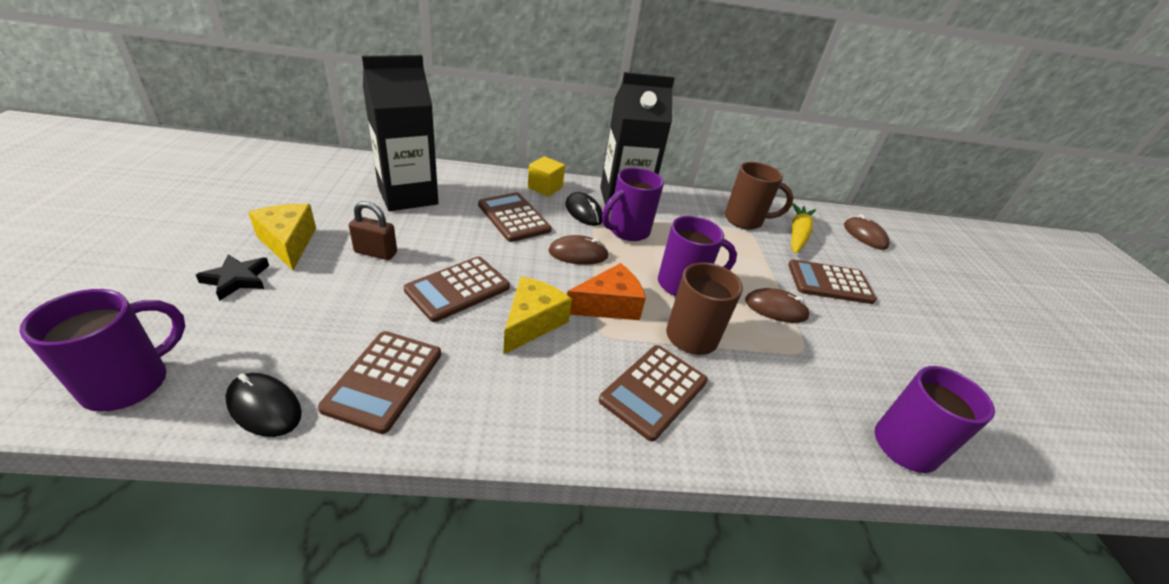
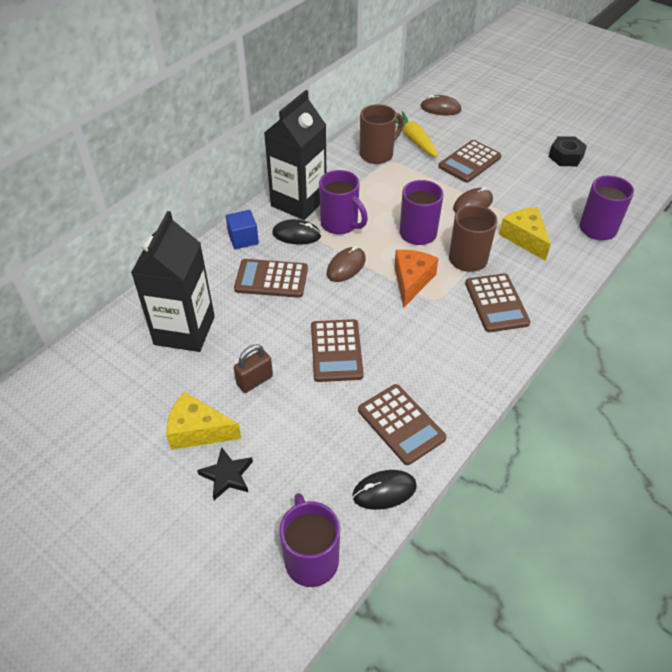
camera: 45 degrees left, 10 degrees up
yellow cheese [503,276,572,355] -> yellow cheese moved to [499,207,551,261]
yellow cube [528,156,565,197] -> blue cube [226,210,259,249]
purple mug [602,167,664,241] -> purple mug turned 45 degrees counterclockwise [319,170,368,234]
none -> black nut [548,136,587,166]

